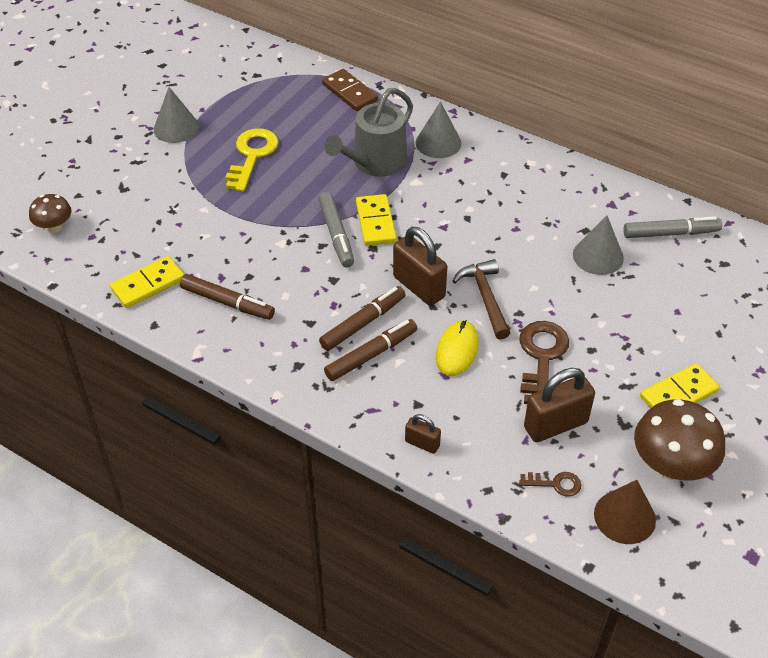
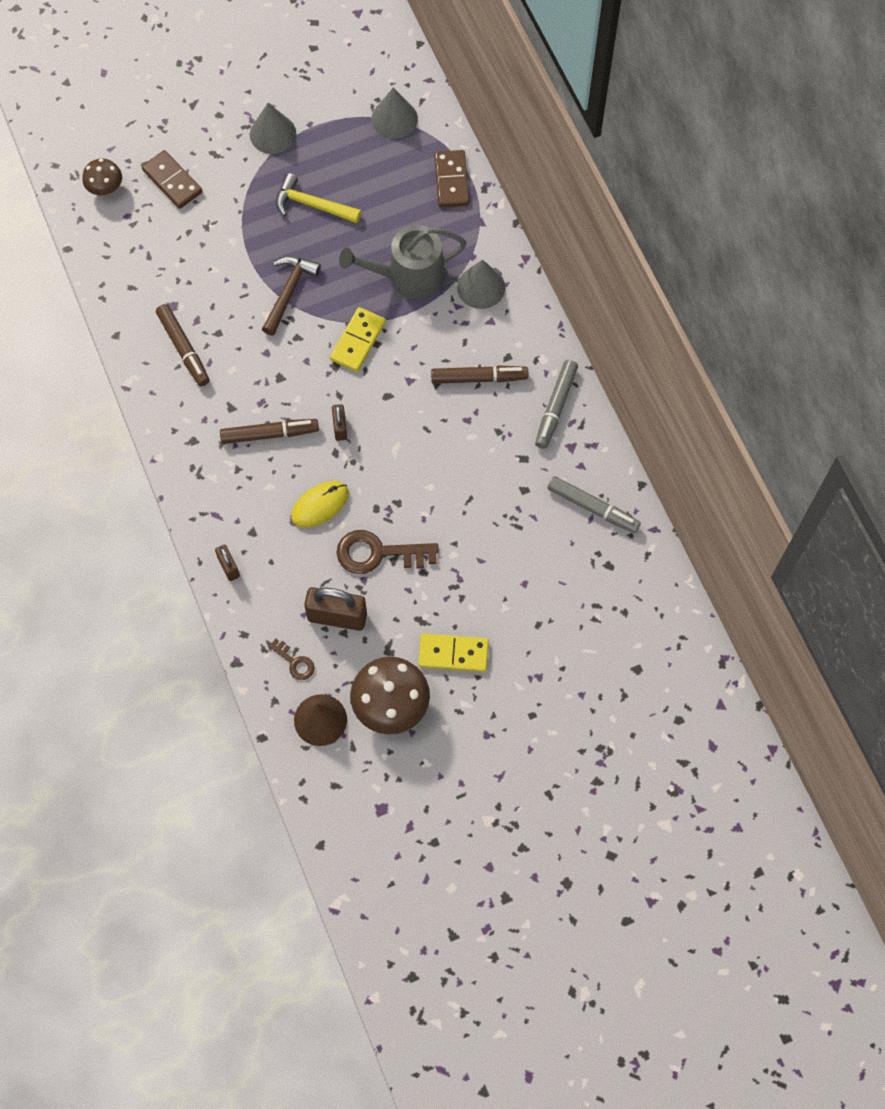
camera: 35 degrees right, 20 degrees up
yellow domino [110,256,184,308] -> none
yellow key [225,128,279,192] -> yellow hammer [276,173,362,223]
grey marker [319,192,354,267] -> grey marker moved to [535,360,578,449]
brown marker [324,319,417,381] -> brown marker moved to [431,365,528,384]
brown padlock [393,227,447,306] -> brown padlock [332,404,347,441], size x0.53
brown hammer [453,259,510,340] -> brown hammer moved to [262,256,321,336]
brown key [519,321,569,404] -> brown key turned 135 degrees counterclockwise [336,530,439,574]
grey cone [573,215,624,275] -> grey cone moved to [371,87,418,139]
none -> brown domino [142,150,203,209]

